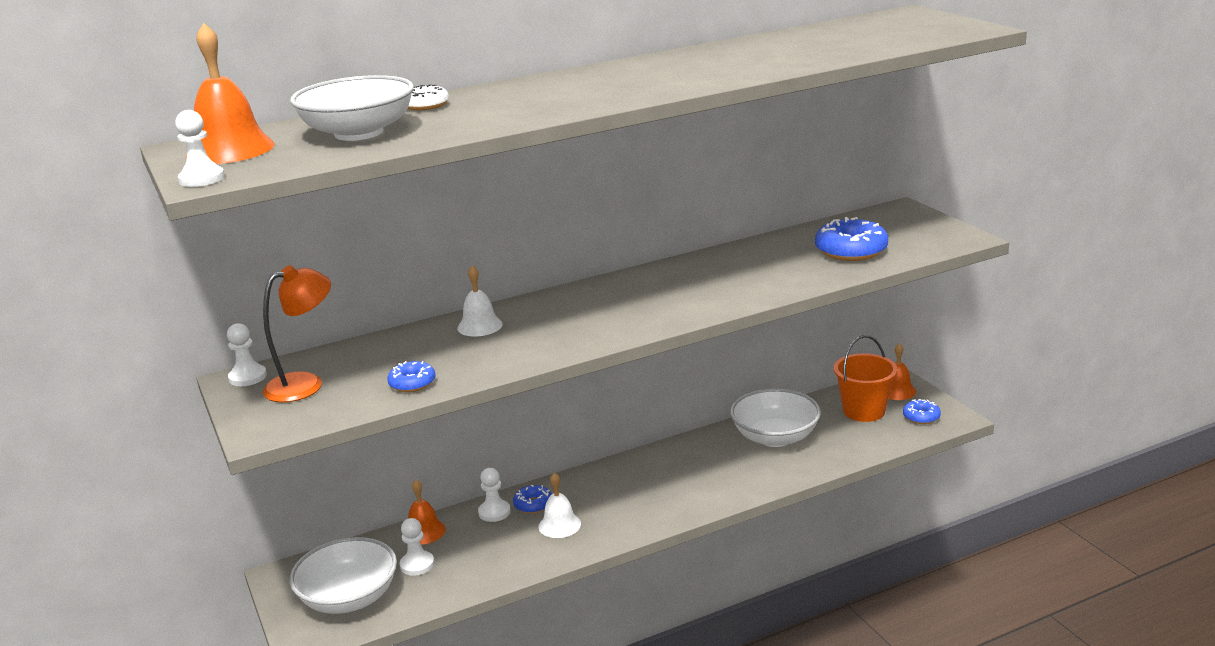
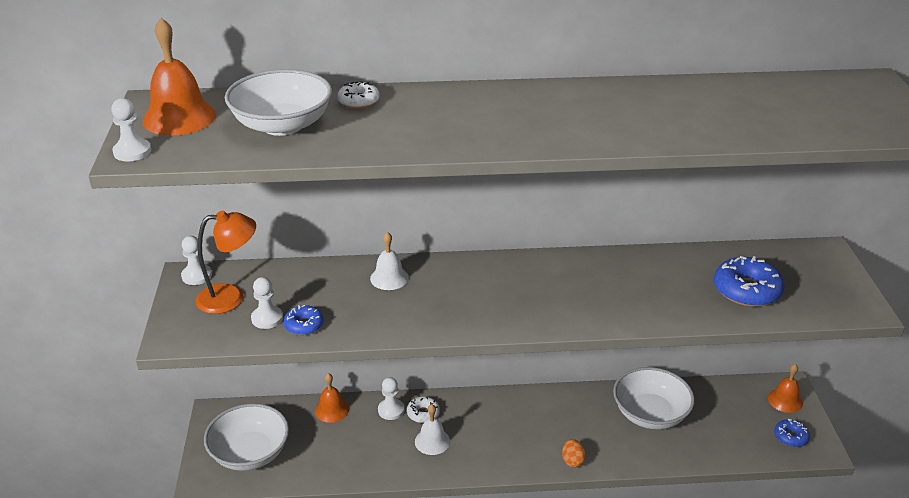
camera: 20 degrees right, 10 degrees up
white pawn [400,518,434,576] -> white pawn moved to [251,277,283,329]
blue donut [513,485,552,514] -> white donut [407,396,440,423]
orange bucket [834,335,897,422] -> none
none -> orange egg [562,439,585,468]

